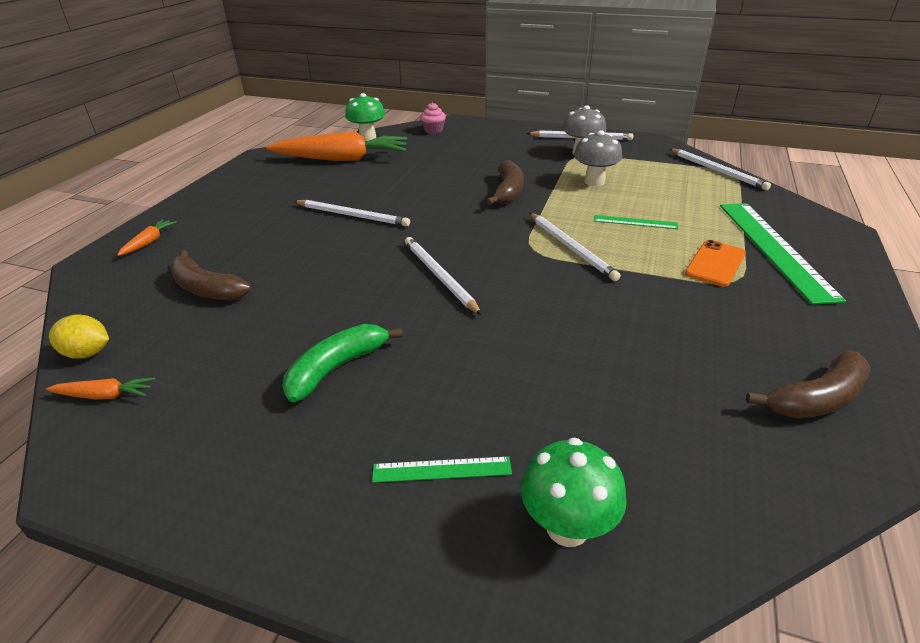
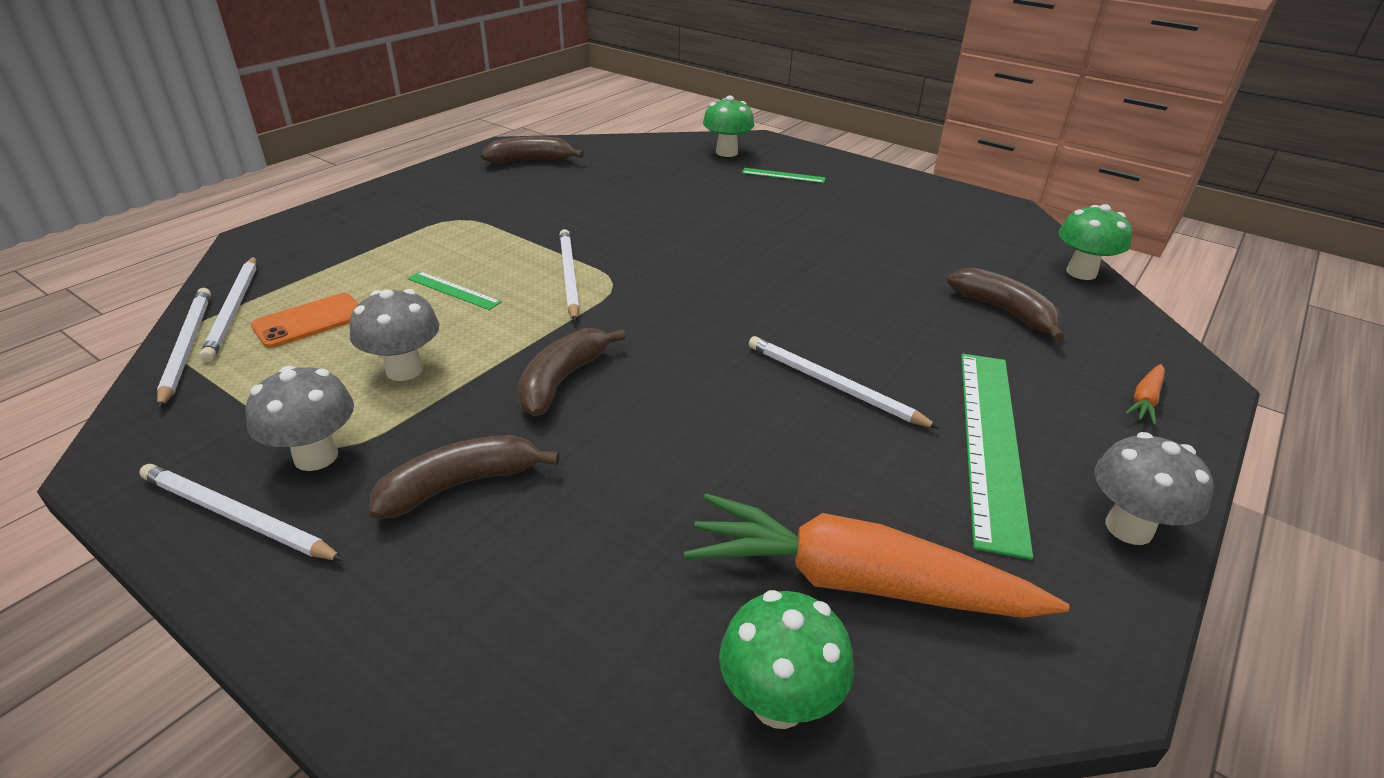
camera: 165 degrees left, 0 degrees up
orange carrot [46,377,155,400] -> none
yellow lemon [49,315,109,358] -> green mushroom [1059,204,1132,280]
green banana [283,324,403,403] -> none
white pencil [405,237,482,315] -> white pencil moved to [200,256,256,362]
pink cupcake [420,102,446,134] -> none
orange phone [685,240,746,287] -> orange phone moved to [251,293,358,348]
green ruler [720,203,846,305] -> green ruler moved to [961,354,1033,560]
none -> brown banana [369,435,560,519]
none -> grey mushroom [1095,432,1214,545]

